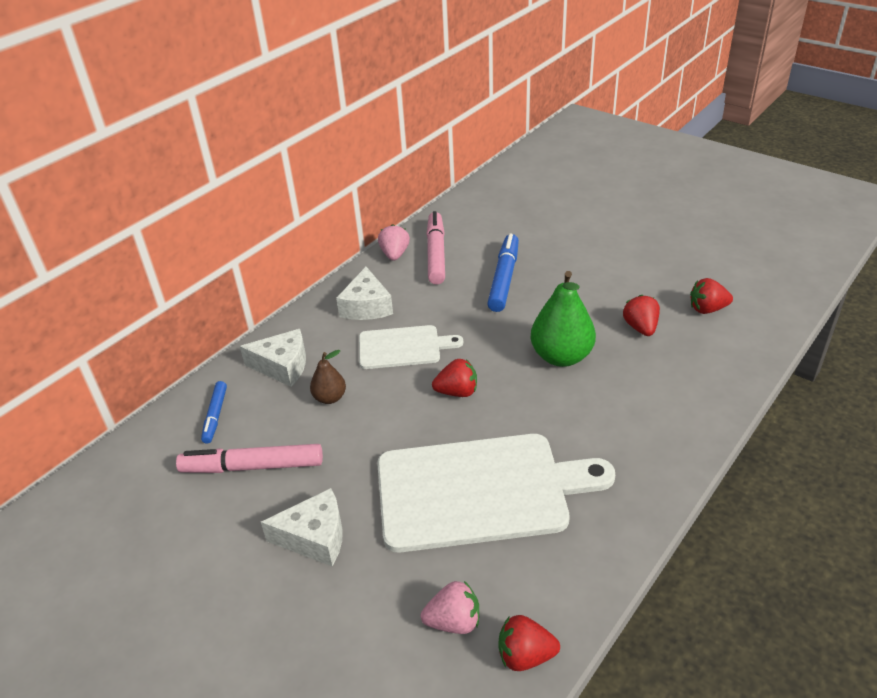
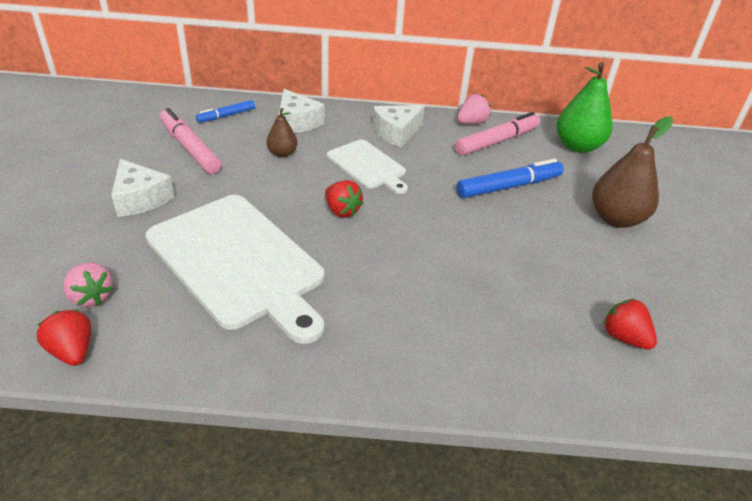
camera: 50 degrees right, 0 degrees up
green pear [530,271,596,367] -> green pear moved to [557,62,613,153]
red strawberry [623,295,660,336] -> none
none -> brown pear [592,116,673,228]

